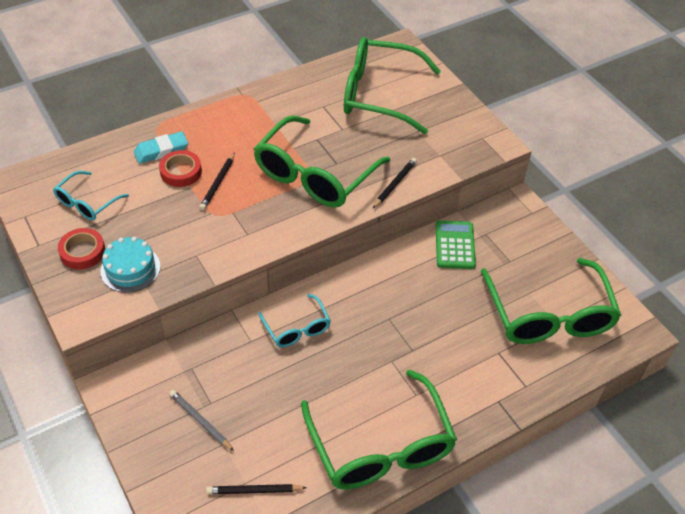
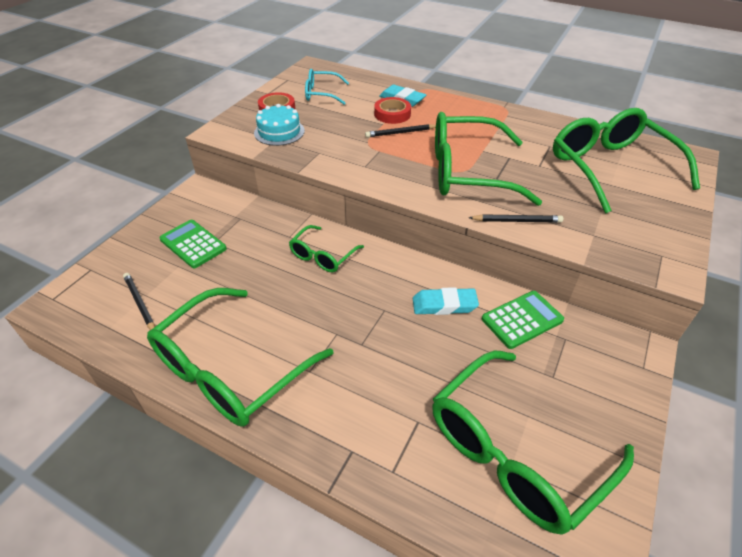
camera: 60 degrees right, 5 degrees down
grey pencil [169,390,234,451] -> green calculator [160,220,227,268]
turquoise glasses [258,294,331,347] -> green glasses [289,225,364,273]
none -> turquoise eraser [413,287,479,315]

